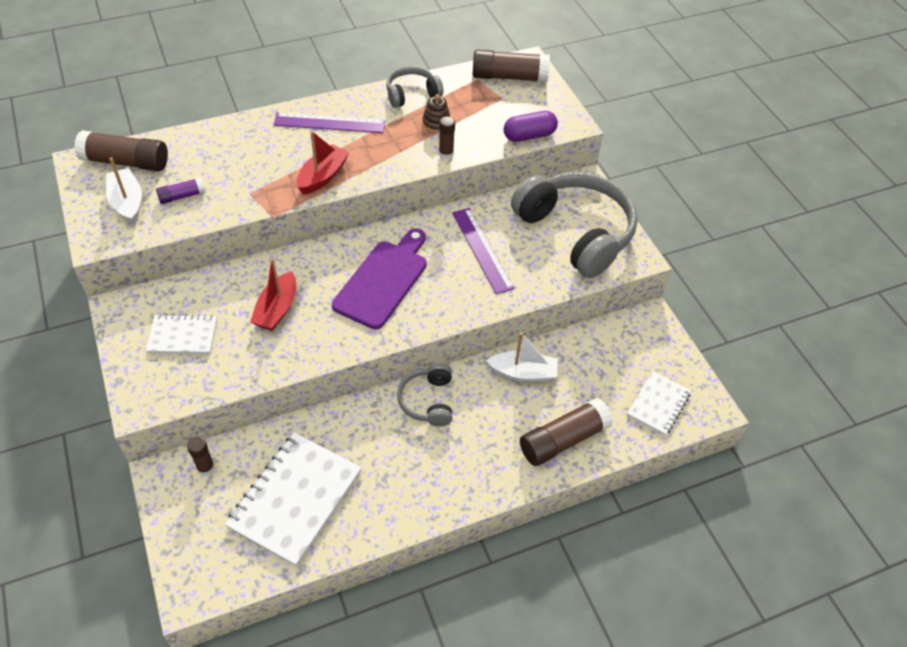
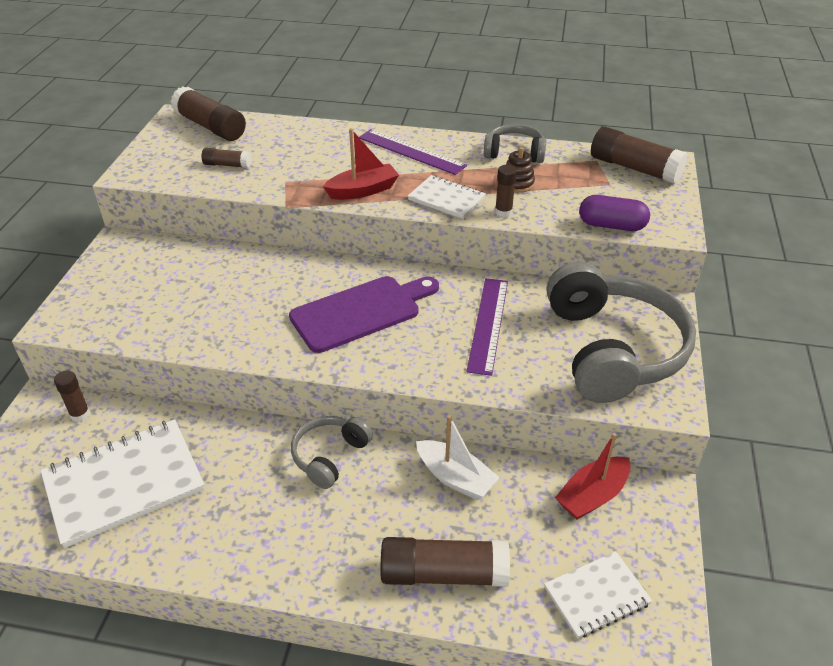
camera: 35 degrees right, 10 degrees down
white boat [106,157,142,224] -> none
white notebook [146,314,217,354] -> white notebook moved to [408,175,486,219]
purple glue stick [156,177,206,204] -> brown glue stick [202,148,251,168]
red boat [250,258,296,331] -> red boat moved to [555,433,631,520]

